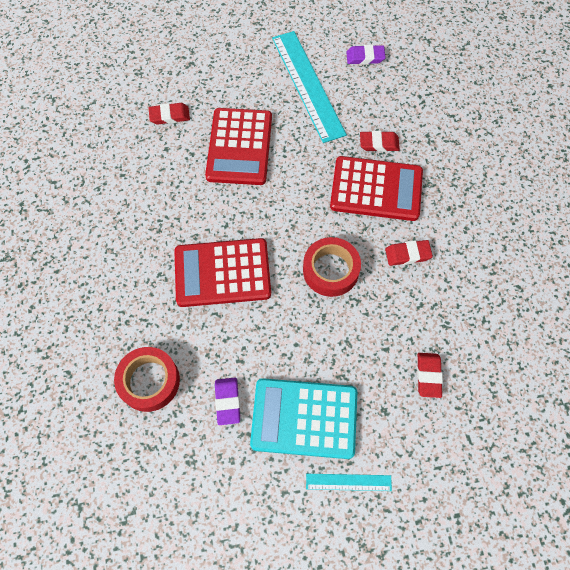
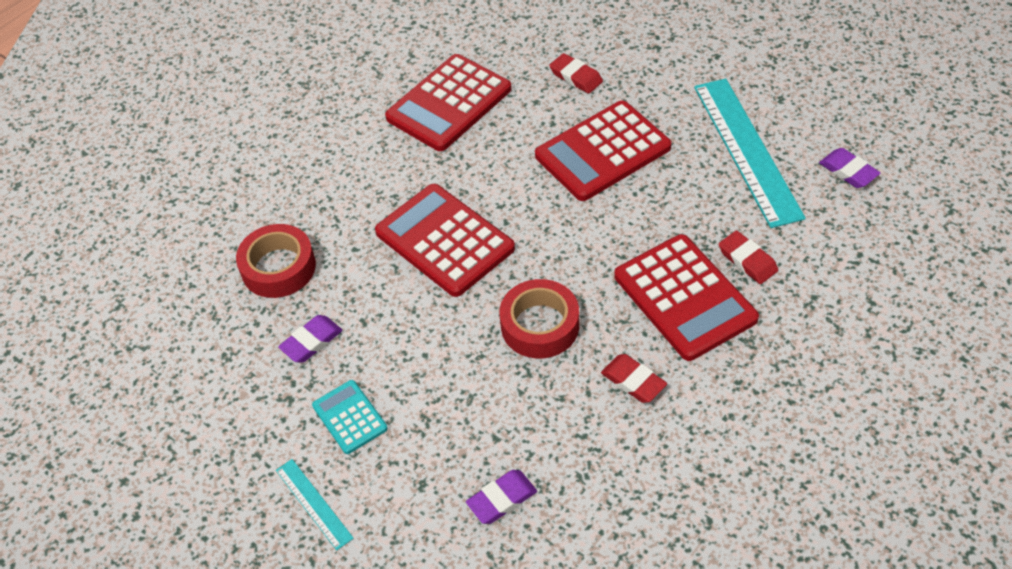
camera: 55 degrees right, 15 degrees down
turquoise calculator [250,378,357,459] -> turquoise calculator [312,380,388,454], size x0.52
turquoise ruler [272,31,347,143] -> turquoise ruler turned 45 degrees counterclockwise [694,79,806,228]
red eraser [417,353,443,398] -> purple eraser [466,470,537,524]
none -> red calculator [385,54,512,151]

